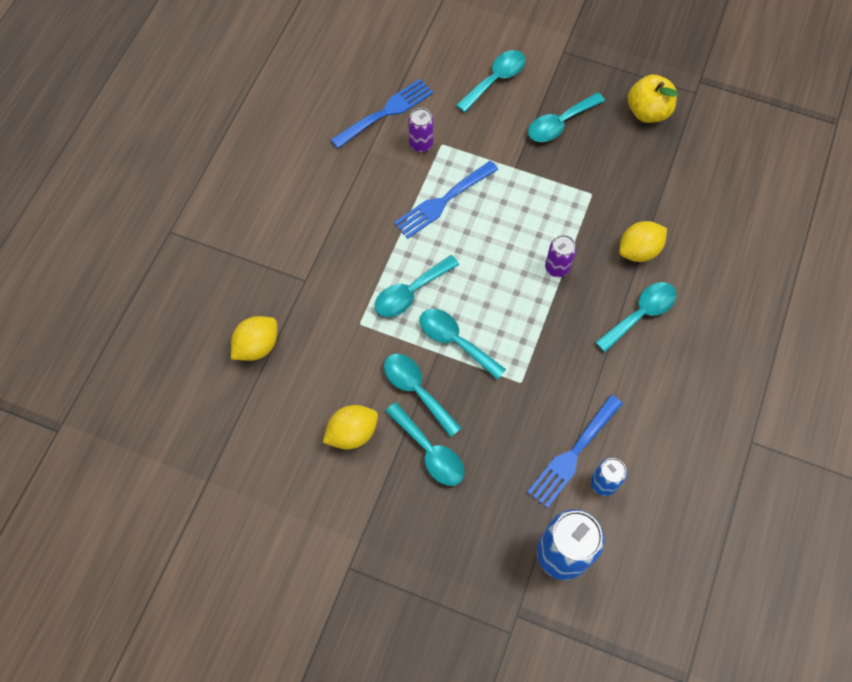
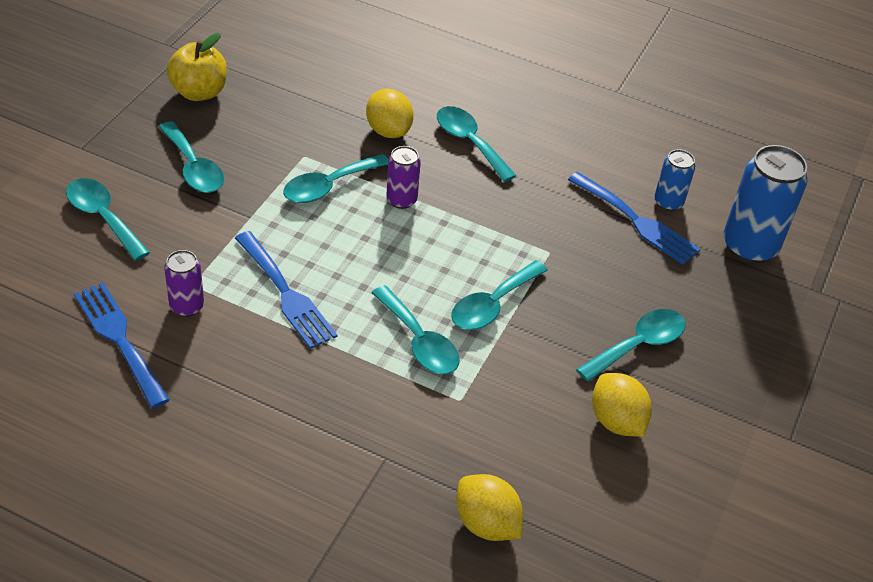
camera: 90 degrees left, 20 degrees down
turquoise spoon [384,354,461,437] -> turquoise spoon moved to [283,154,388,203]

